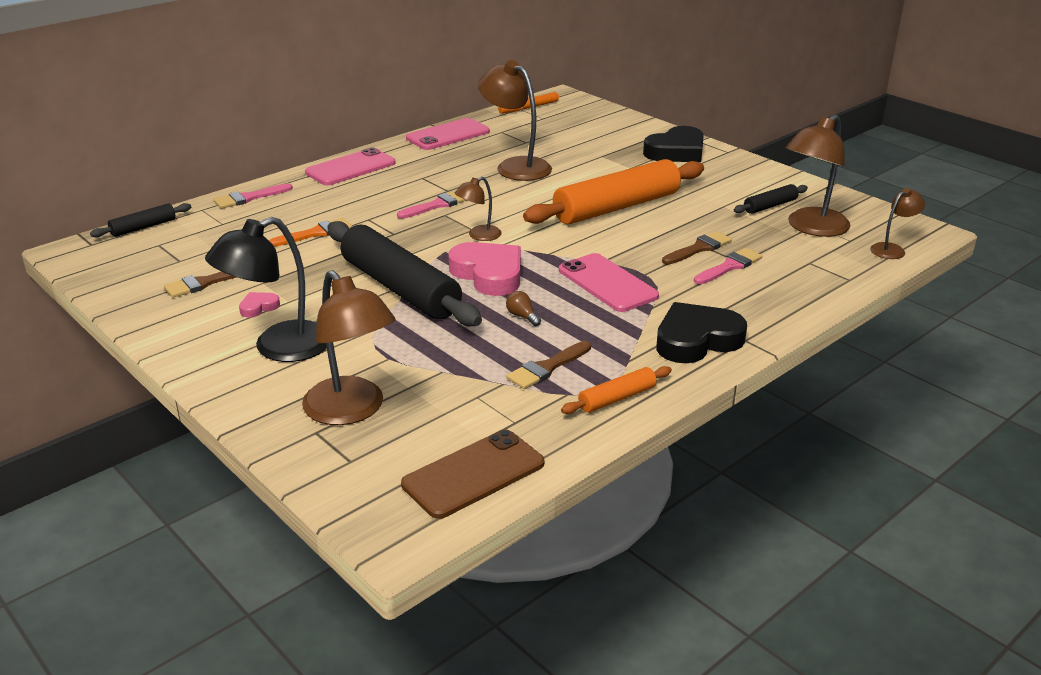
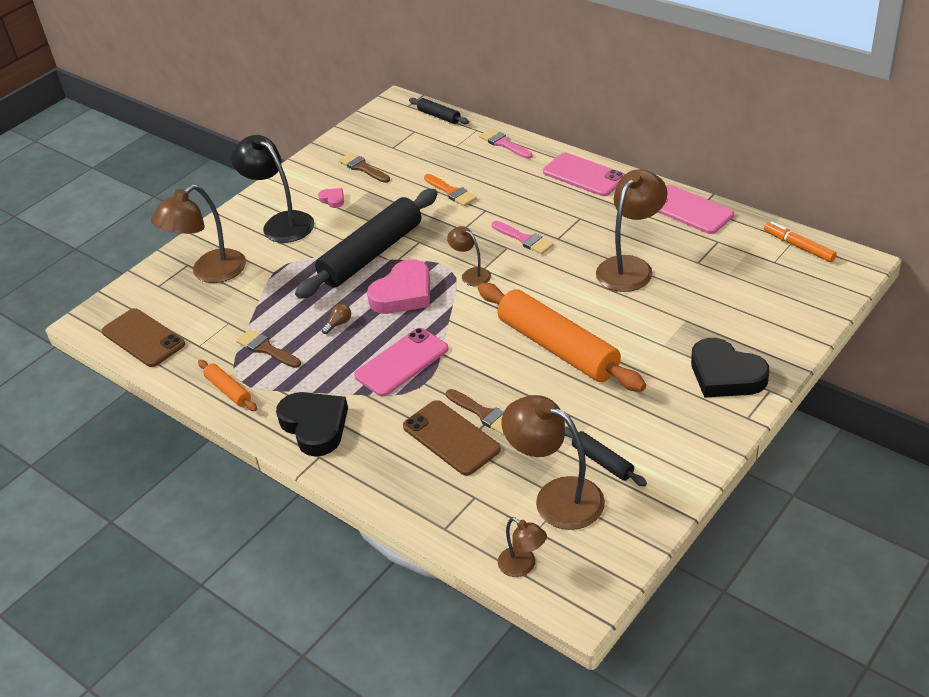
camera: 85 degrees right, 10 degrees up
pink brush [694,248,762,284] -> brown phone [403,400,501,476]

